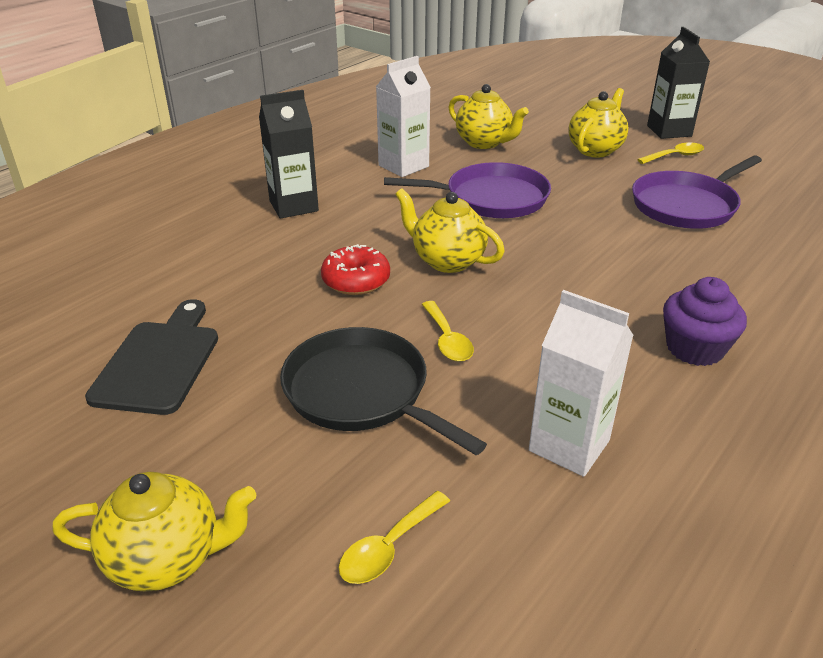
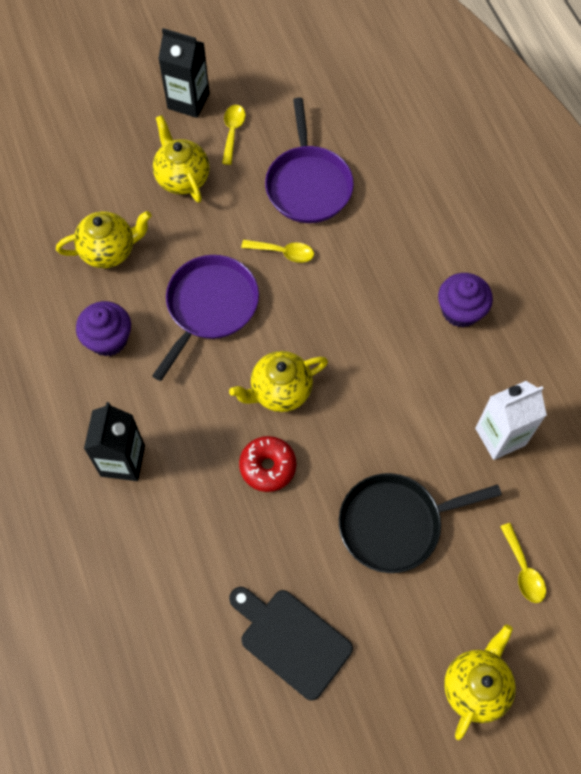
camera: 60 degrees left, 30 degrees up
white carton [376,56,431,177] -> purple cupcake [76,301,131,356]
yellow spoon [422,301,474,362] -> yellow spoon moved to [241,240,314,263]

